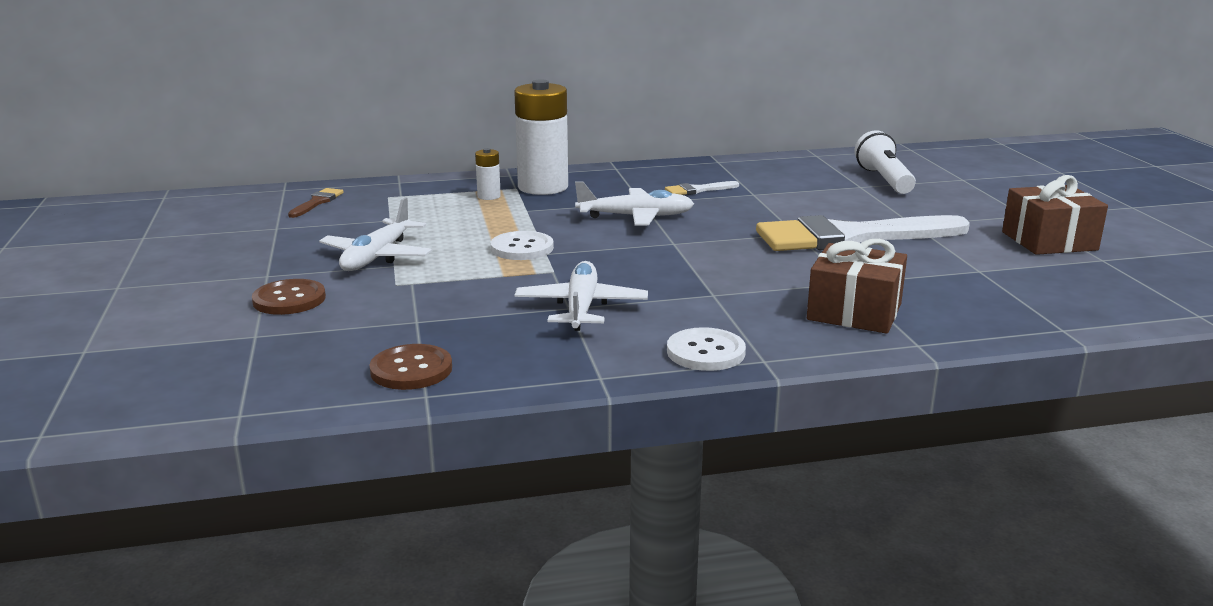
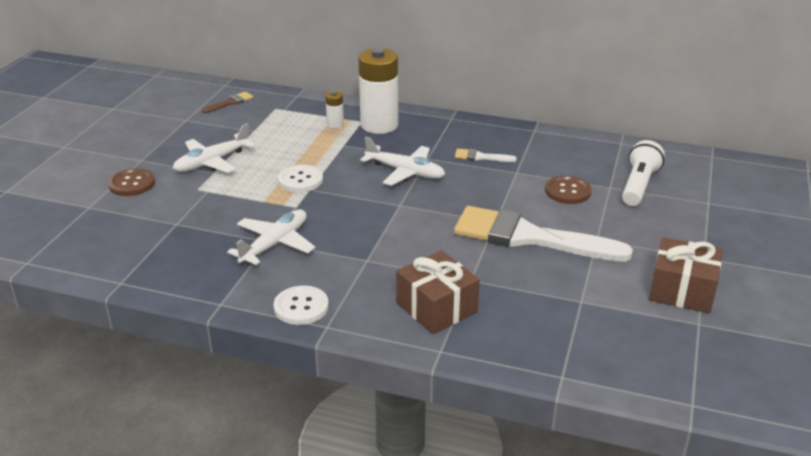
camera: 30 degrees right, 10 degrees up
brown button [369,344,452,390] -> brown button moved to [545,176,592,204]

